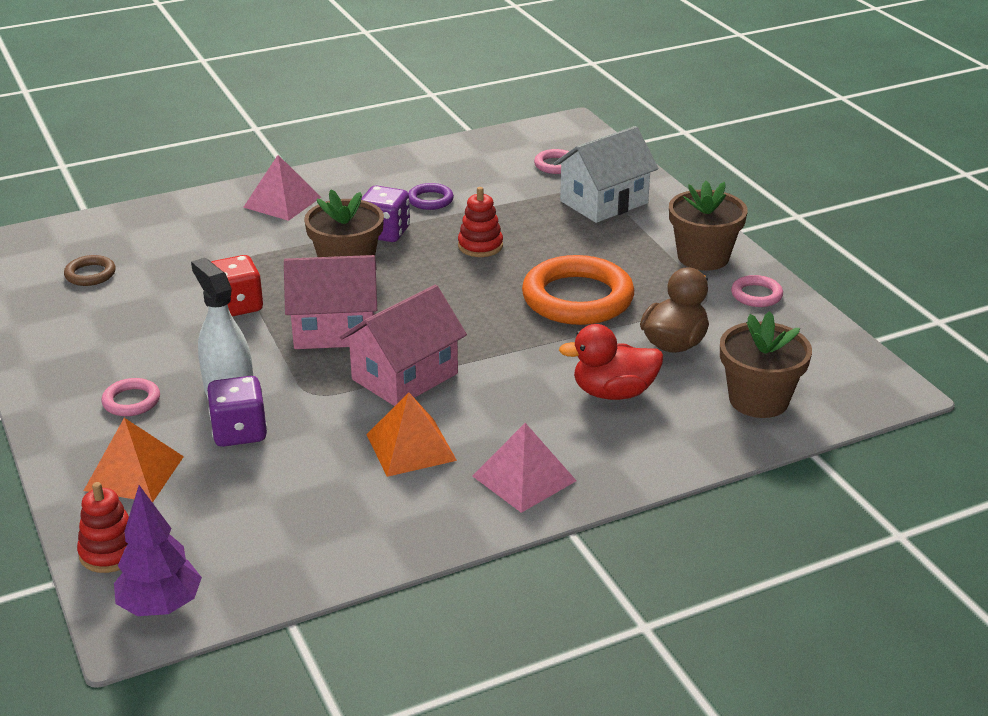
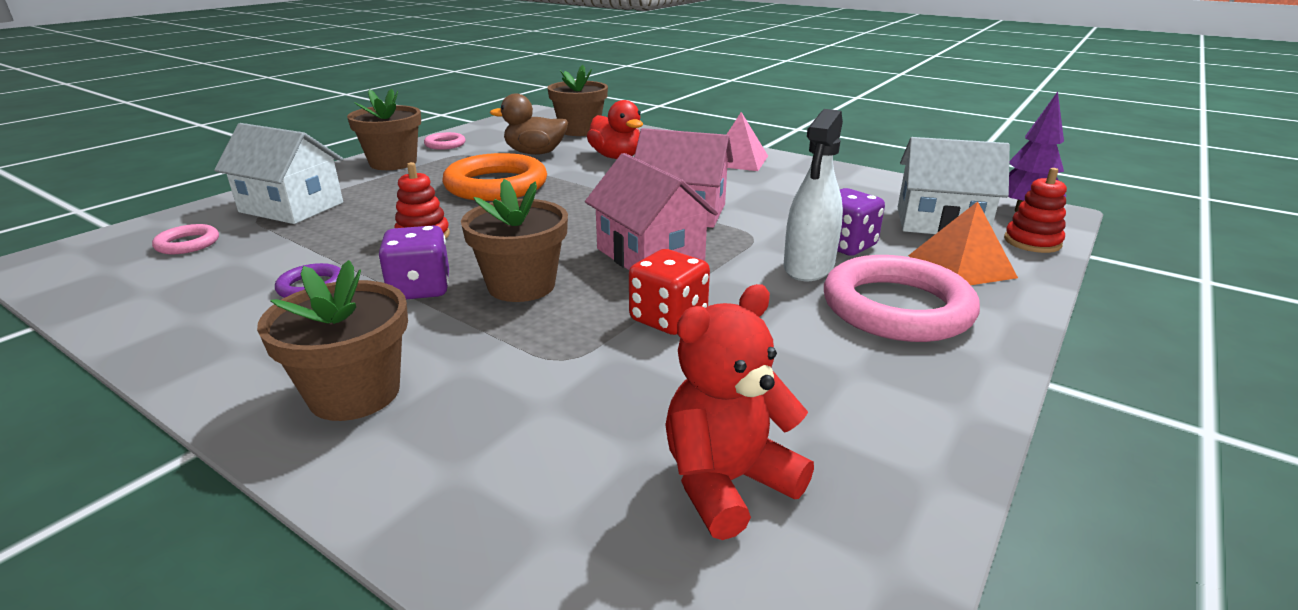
camera: 120 degrees left, 5 degrees down
brown ring [64,255,116,286] -> red teddy bear [665,284,814,540]
pink ring [101,378,160,416] -> pink ring [824,255,980,342], size x2.16
pink pyramid [243,155,321,221] -> brown flower pot [257,260,408,421]
orange pyramid [366,392,457,477] -> none
none -> white house [898,137,1010,234]

